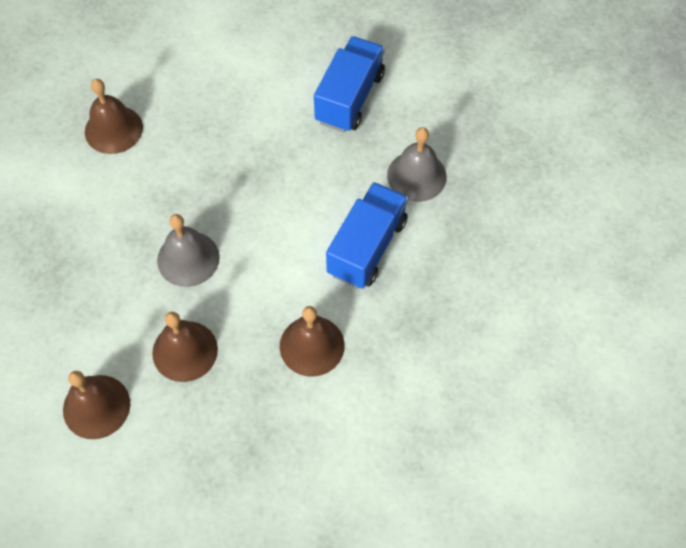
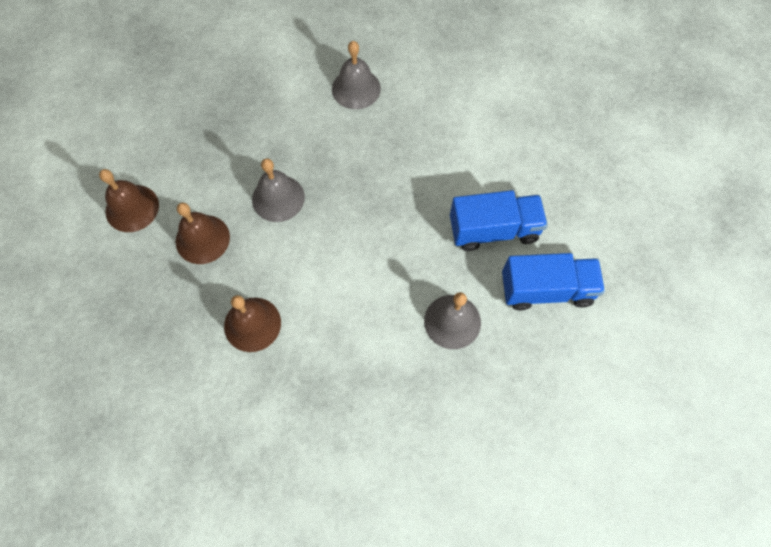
camera: 60 degrees right, 5 degrees up
brown bell [85,79,143,154] -> grey bell [332,41,381,109]
blue truck [326,182,408,289] -> blue truck moved to [502,253,605,311]

